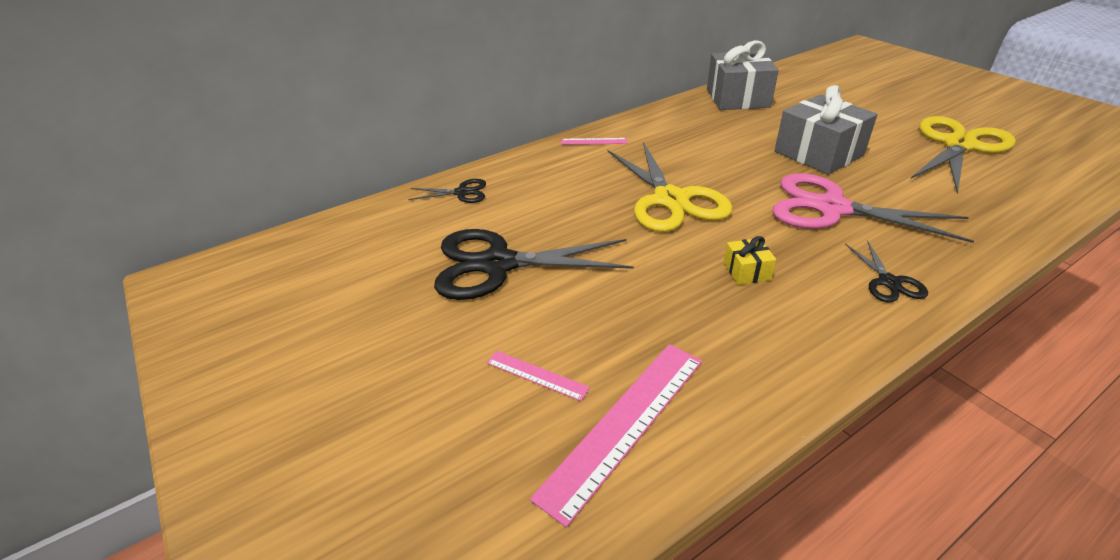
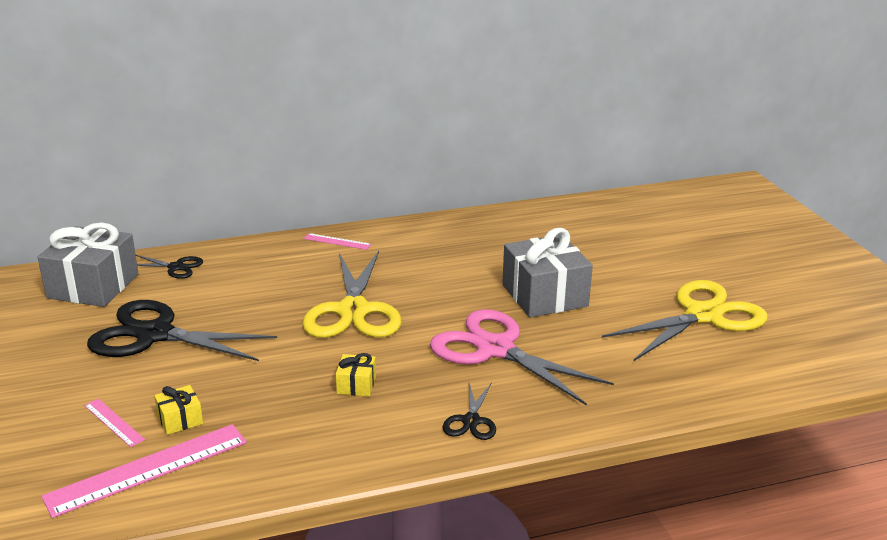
camera: 15 degrees right, 10 degrees down
grey gift [707,40,779,110] -> grey gift moved to [37,222,139,307]
none -> yellow gift [154,385,203,435]

